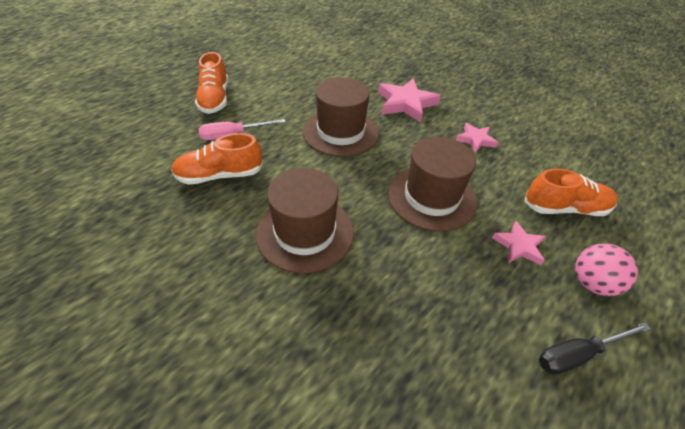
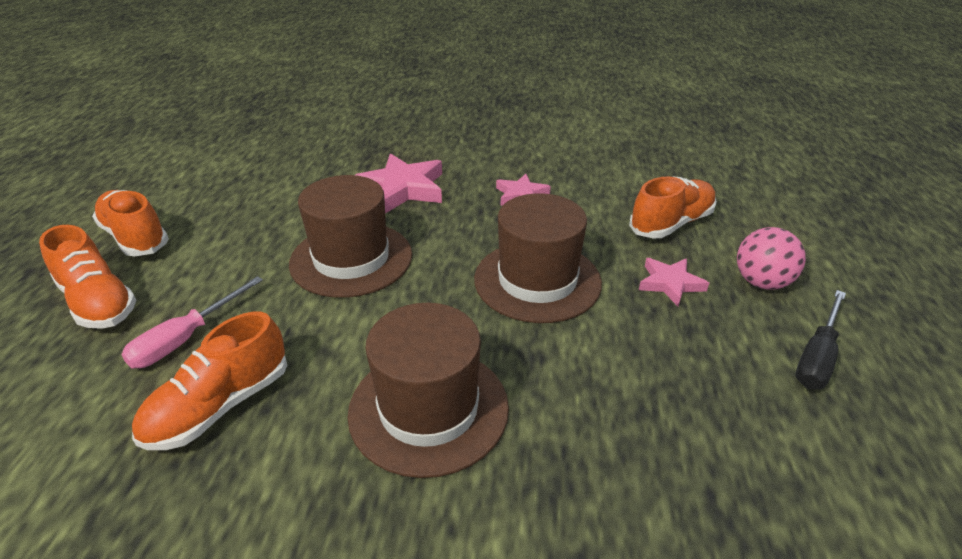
camera: 35 degrees left, 10 degrees down
none -> orange shoe [92,190,169,257]

